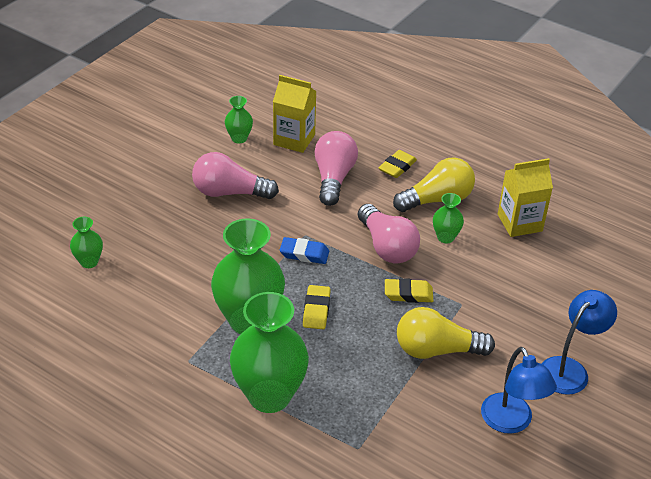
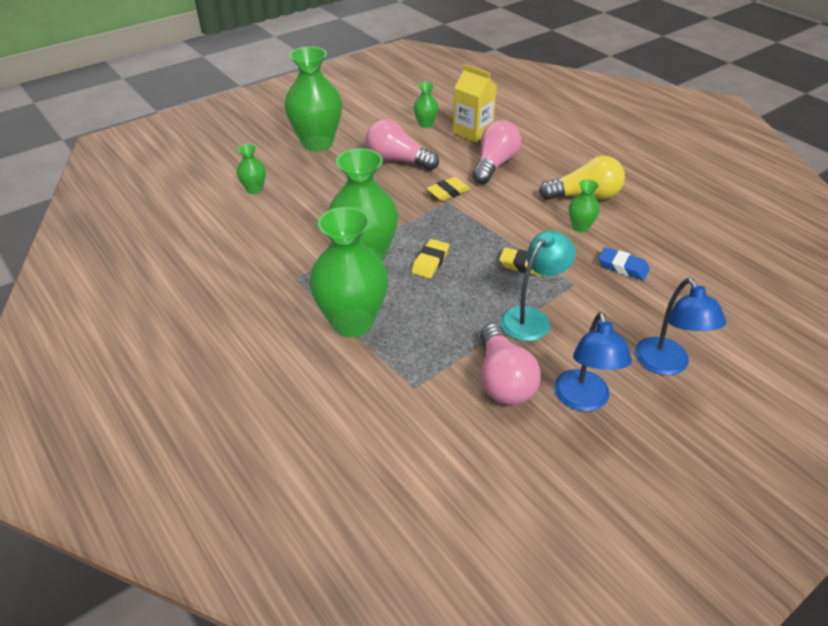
camera: 20 degrees right, 0 degrees up
blue eraser [280,237,329,264] -> blue eraser moved to [598,247,650,280]
pink light bulb [357,204,420,264] -> pink light bulb moved to [480,323,541,405]
yellow eraser [378,150,417,178] -> yellow eraser moved to [426,177,470,201]
yellow light bulb [397,307,495,359] -> turquoise lamp [500,230,576,341]
yellow carton [498,158,553,237] -> none
blue lamp [542,290,617,395] -> blue lamp turned 105 degrees clockwise [635,278,726,375]
none -> green vase [285,47,342,151]

